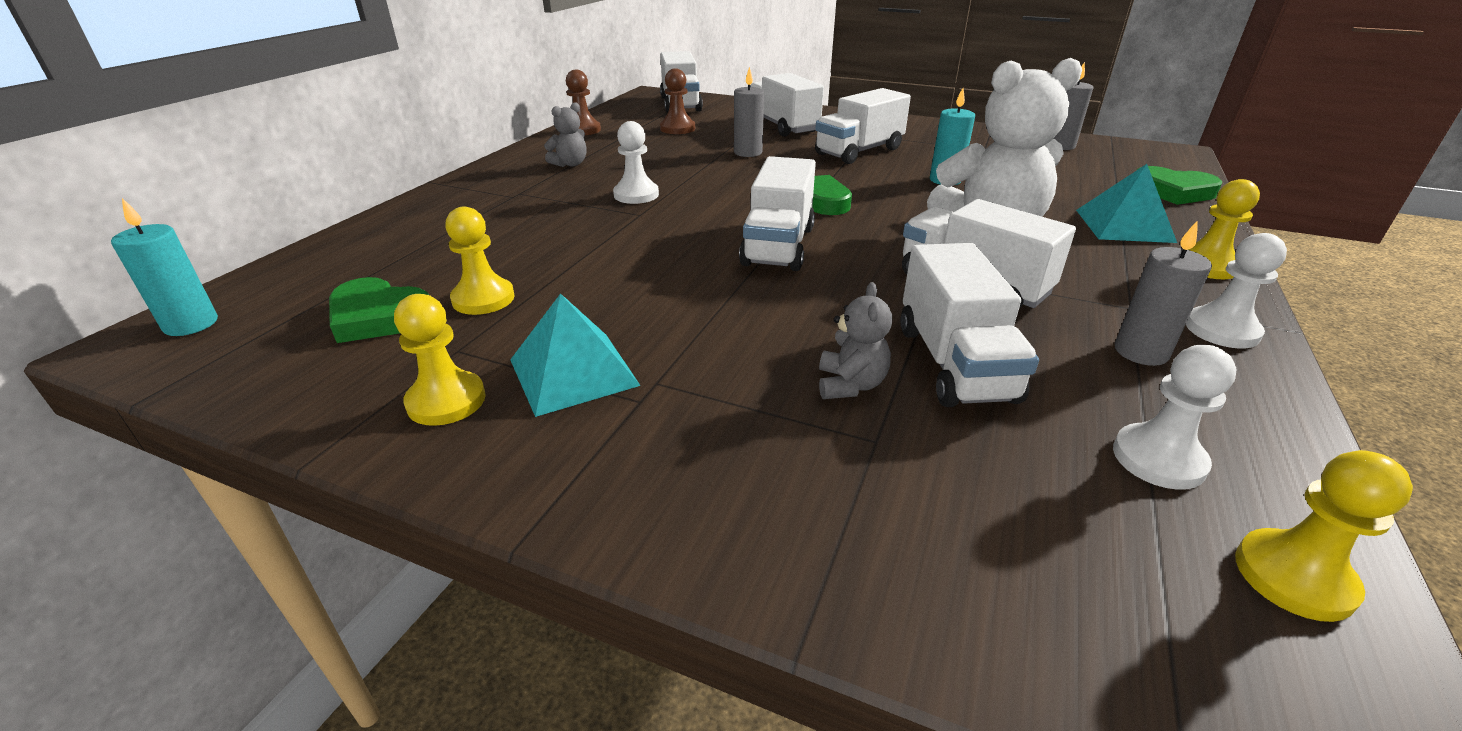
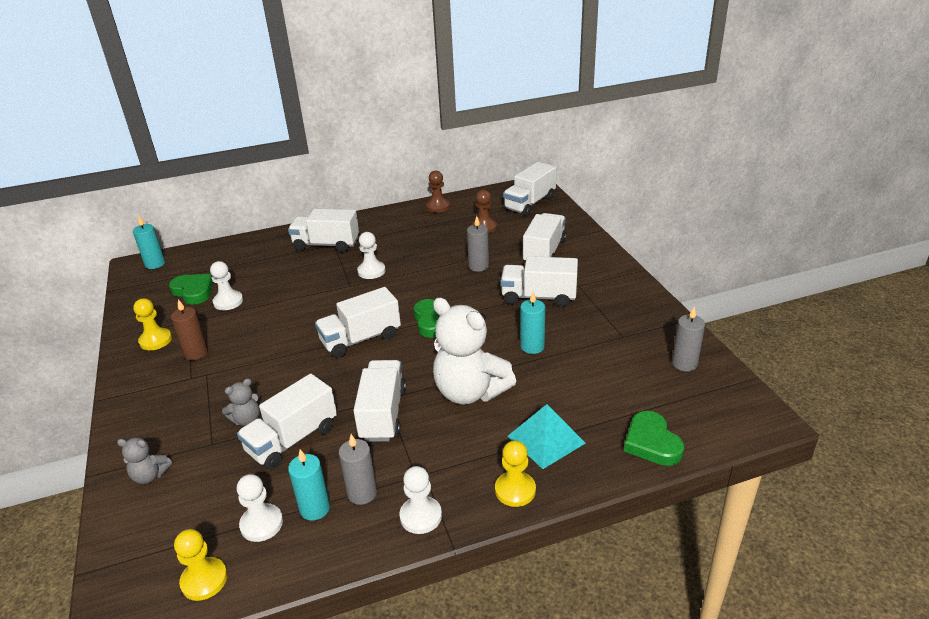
camera: 50 degrees right, 0 degrees up
green heart [329,277,429,343] -> green heart turned 150 degrees clockwise [169,274,214,305]
yellow pawn [445,207,515,315] -> white pawn [210,261,243,310]
turquoise pyramid [510,293,641,417] -> brown candle [171,299,208,360]
grey teddy bear [544,102,586,167] -> grey teddy bear moved to [117,438,172,484]
none -> white truck [288,209,359,252]
none -> turquoise candle [288,449,330,521]

